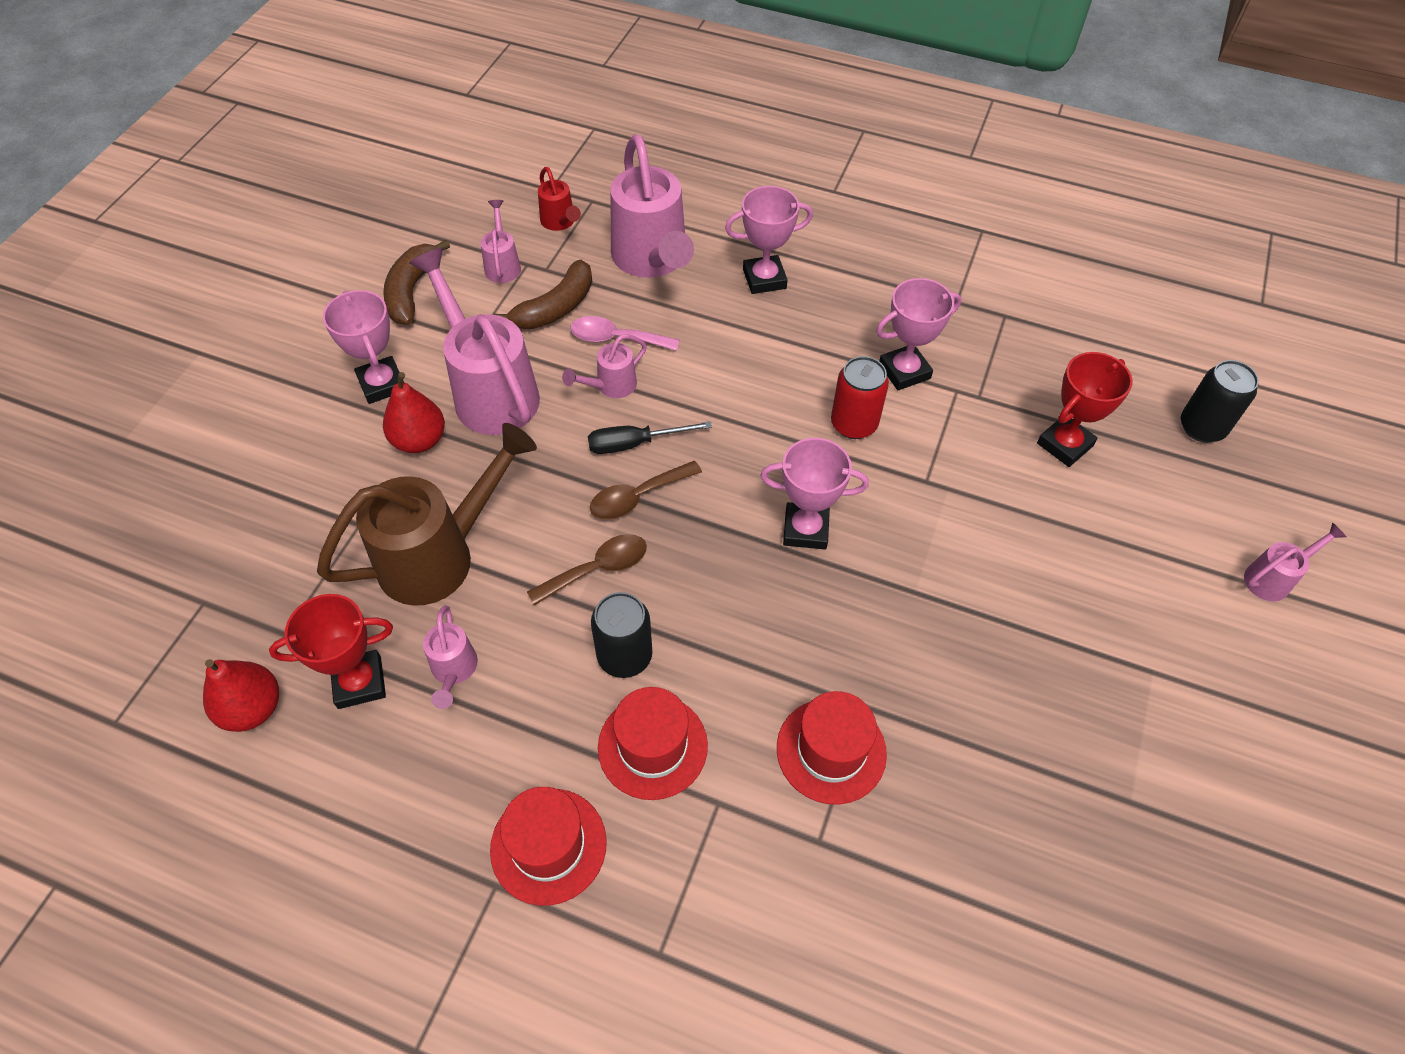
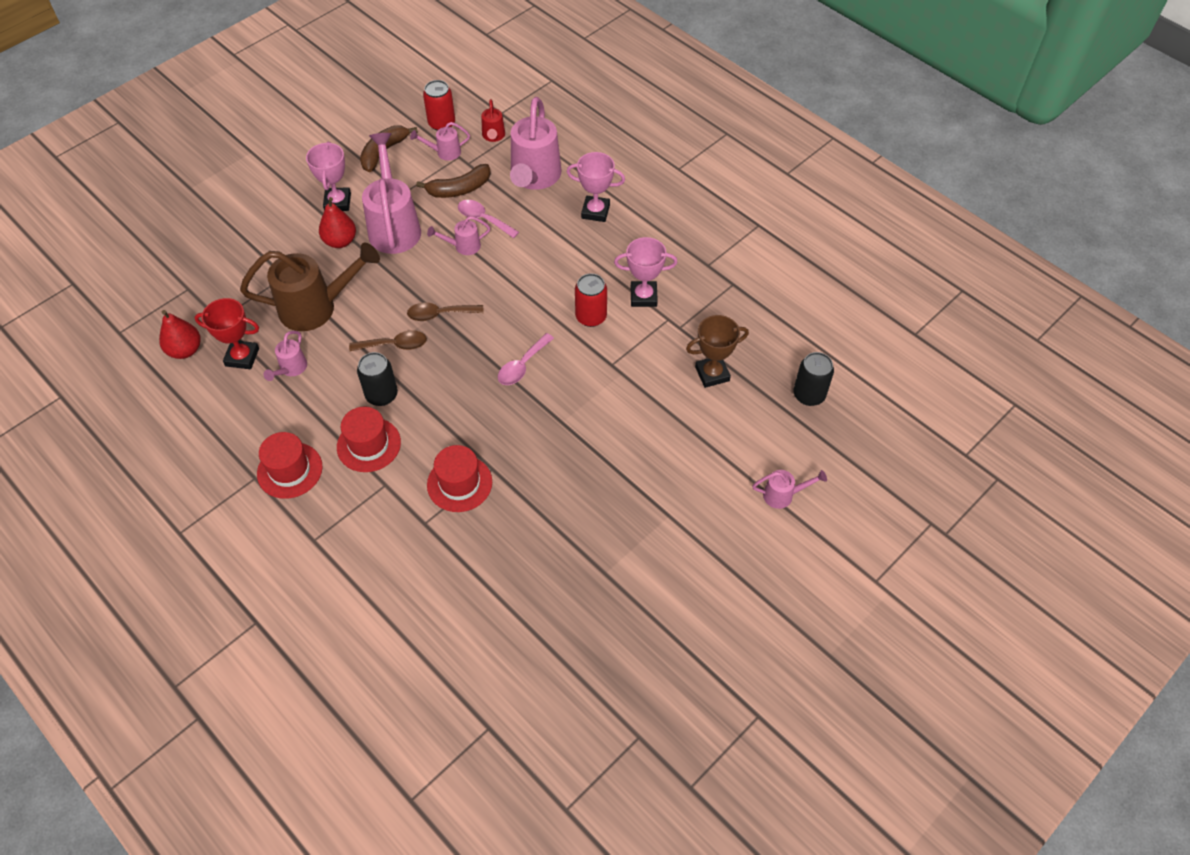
camera: 25 degrees right, 0 degrees up
pink watering can [481,200,521,283] -> pink watering can turned 120 degrees counterclockwise [410,122,470,161]
black screwdriver [588,421,712,454] -> none
pink trophy [760,438,869,549] -> pink spoon [498,333,554,385]
red trophy [1037,352,1133,467] -> brown trophy [686,315,749,388]
none -> red can [423,80,455,131]

